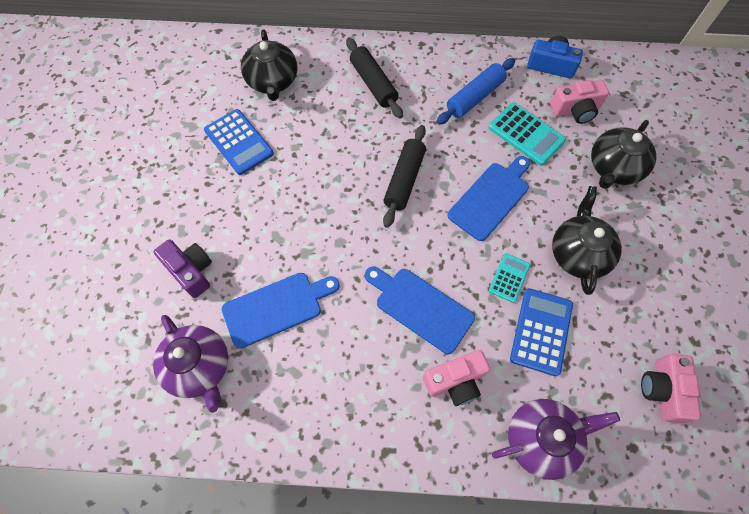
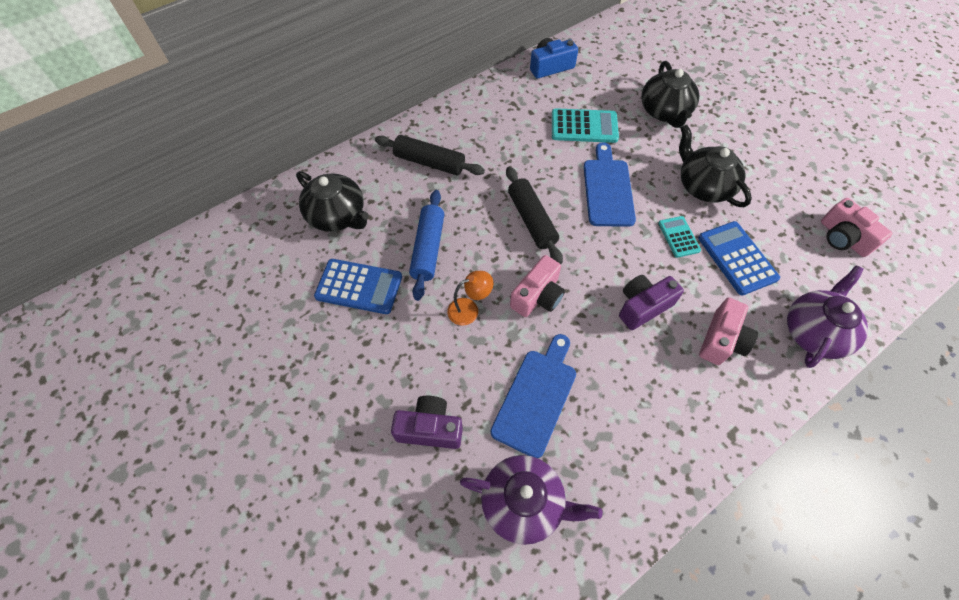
camera: 40 degrees left, 5 degrees down
blue cutting board [365,267,475,354] -> purple camera [619,275,684,330]
blue rolling pin [436,58,515,125] -> blue rolling pin moved to [409,190,444,301]
pink camera [550,80,609,124] -> pink camera moved to [510,255,565,317]
none -> orange lamp [447,271,493,325]

